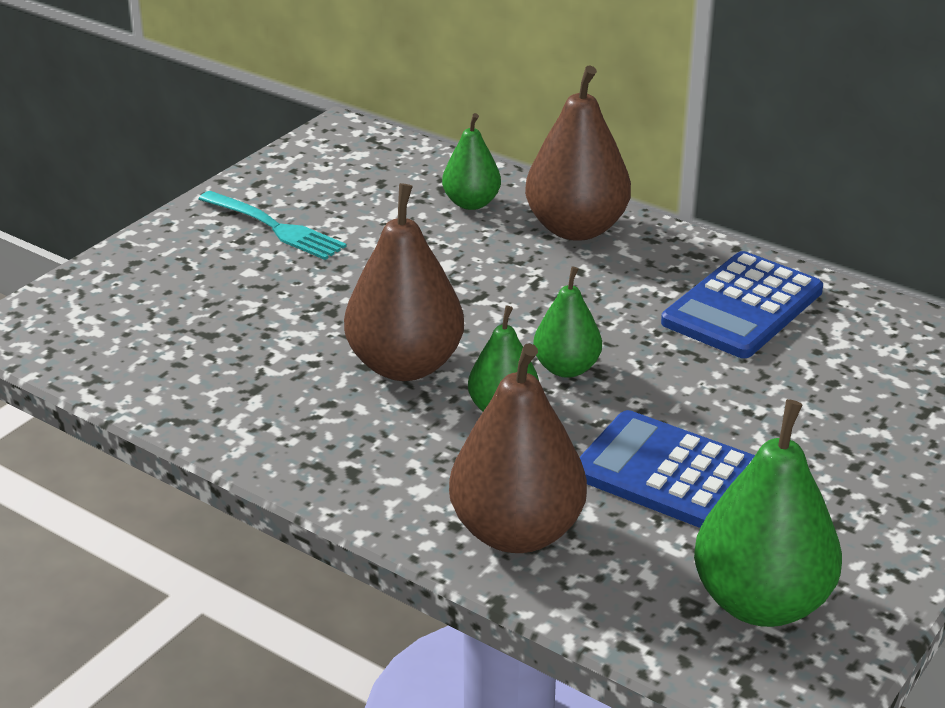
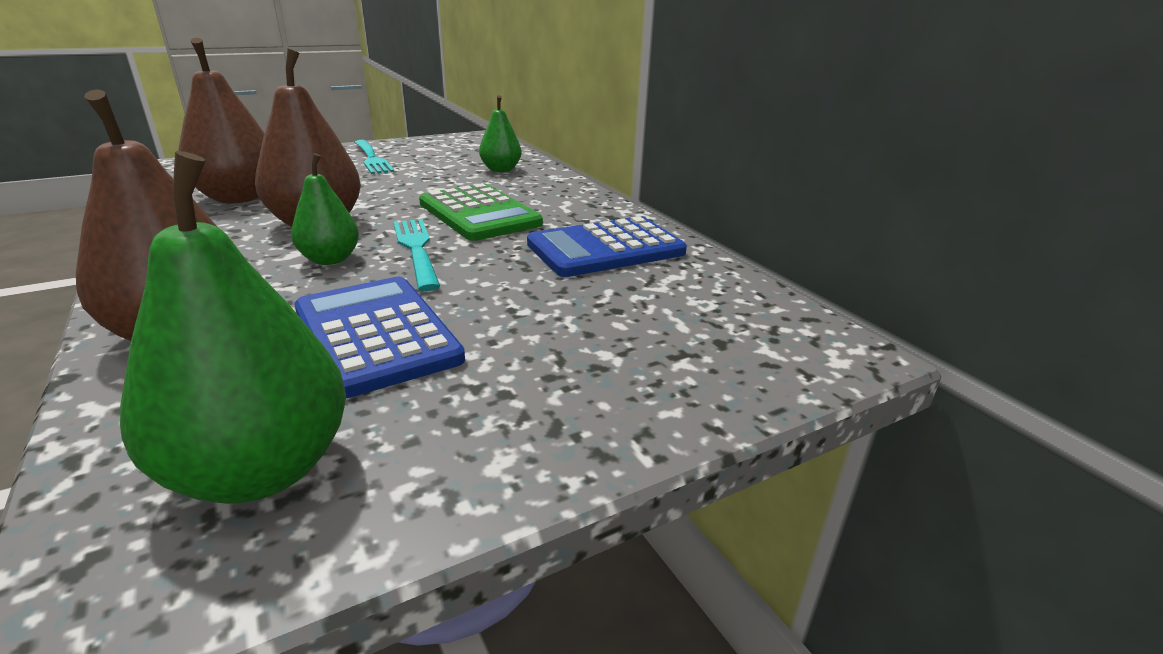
camera: 25 degrees right, 5 degrees down
brown pear [525,66,631,241] -> brown pear moved to [178,38,265,203]
green pear [533,266,602,378] -> turquoise fork [394,219,440,291]
none -> green calculator [419,183,543,241]

